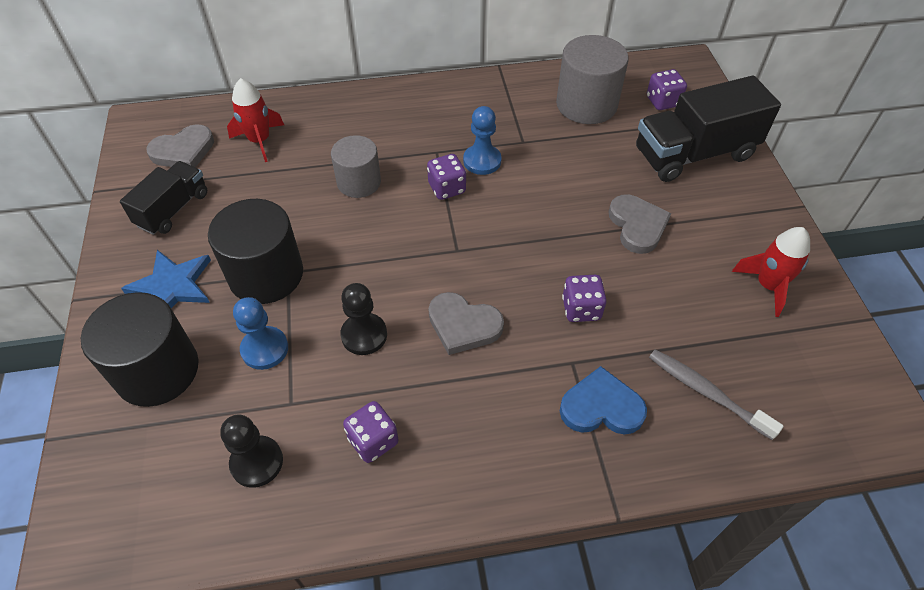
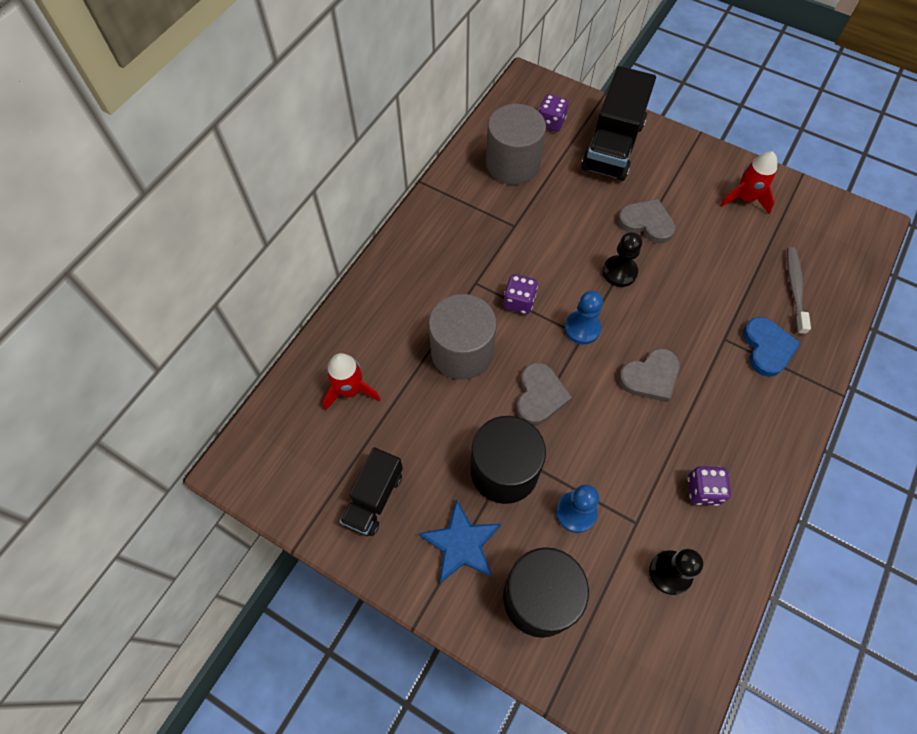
camera: 50 degrees left, 10 degrees up
black truck [120,161,207,235] -> black truck turned 135 degrees counterclockwise [340,447,403,536]
grey heart [146,124,214,167] -> grey heart moved to [517,362,572,425]
grey cylinder [331,135,381,198] -> grey cylinder [429,294,497,380], size x1.53
black pawn [340,283,387,355] -> black pawn moved to [603,232,642,287]
blue pawn [463,106,502,175] -> blue pawn moved to [564,291,603,344]
blue heart [560,366,647,435] -> blue heart turned 135 degrees clockwise [743,317,801,377]
purple dice [562,275,607,322] -> none
grey toothbrush [649,349,784,440] -> grey toothbrush turned 105 degrees clockwise [787,247,811,335]

